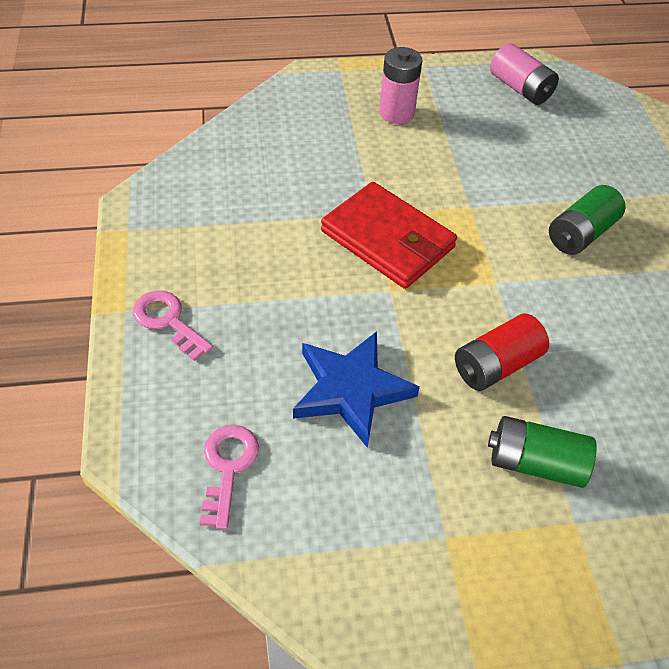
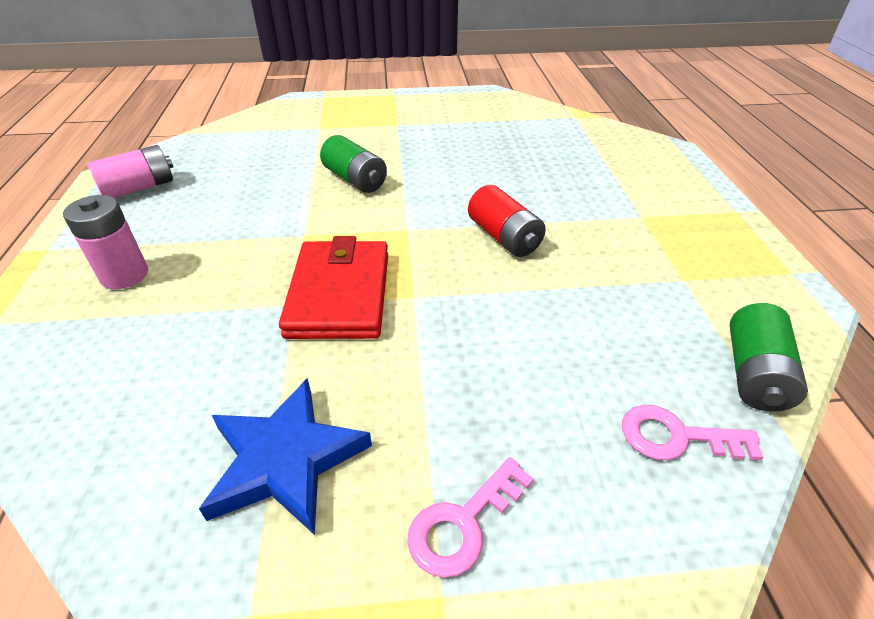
camera: 85 degrees left, 10 degrees down
blue star [293,331,420,448] -> blue star moved to [199,378,372,535]
red wallet [321,182,457,289] -> red wallet turned 45 degrees counterclockwise [279,236,388,339]
green battery [488,416,597,488] -> green battery moved to [730,303,808,412]

